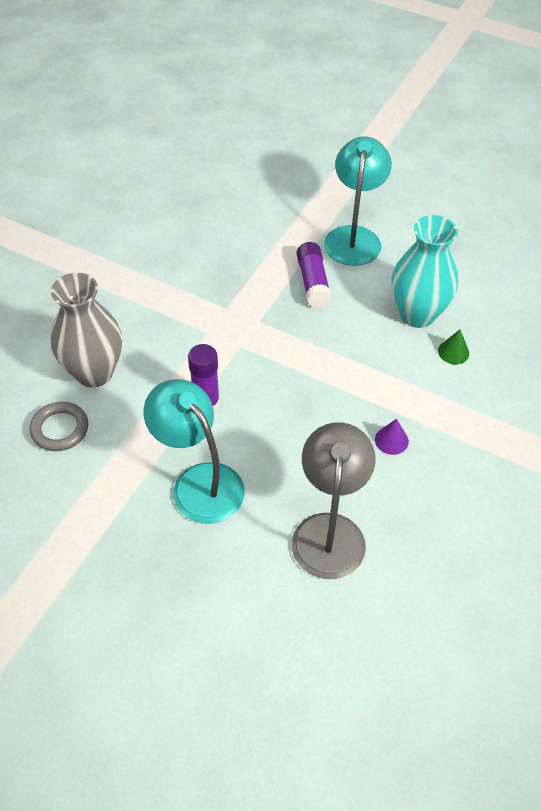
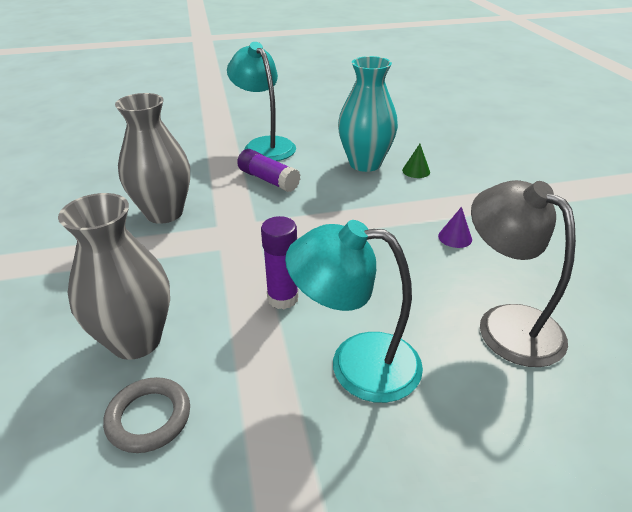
camera: 40 degrees left, 15 degrees down
none -> grey vase [115,93,190,224]

